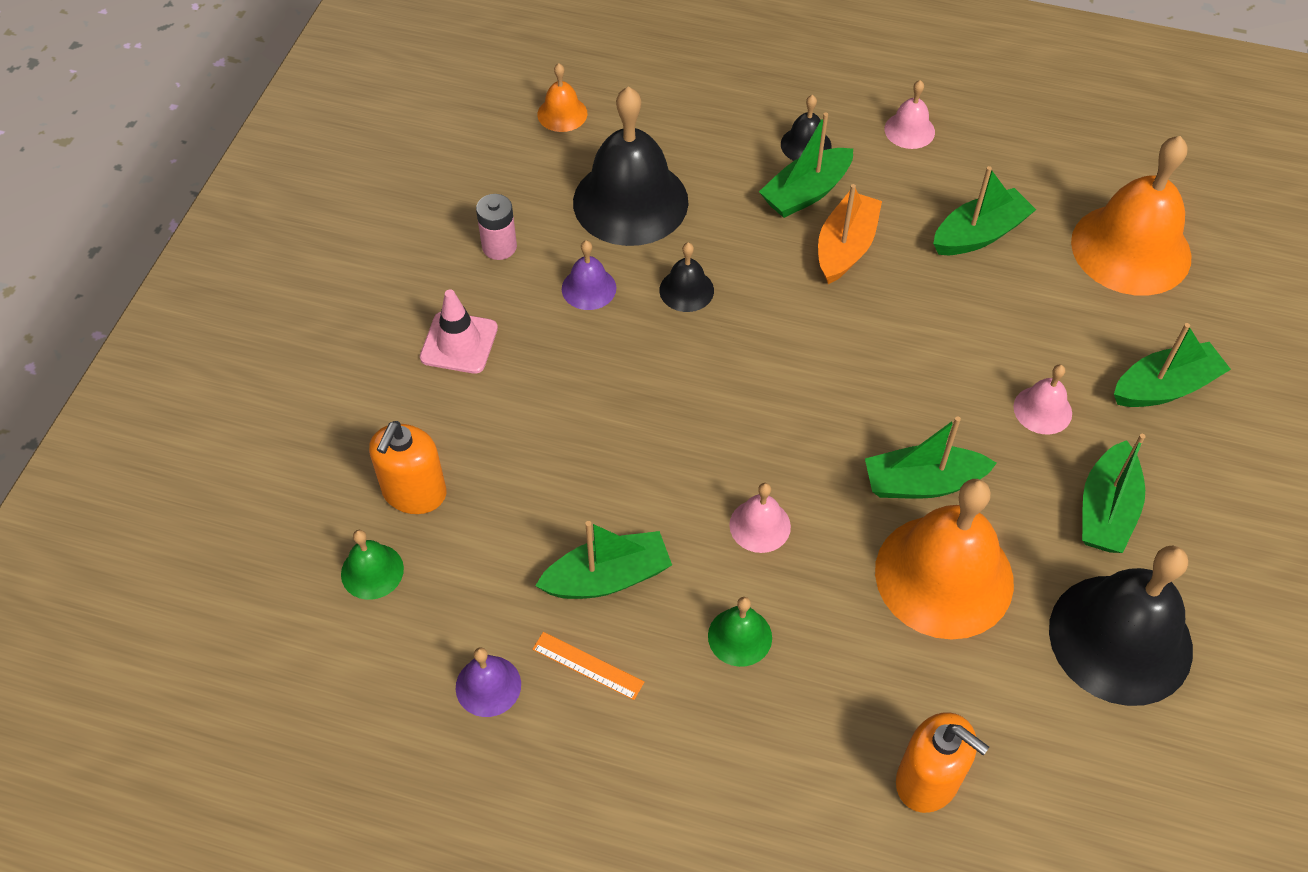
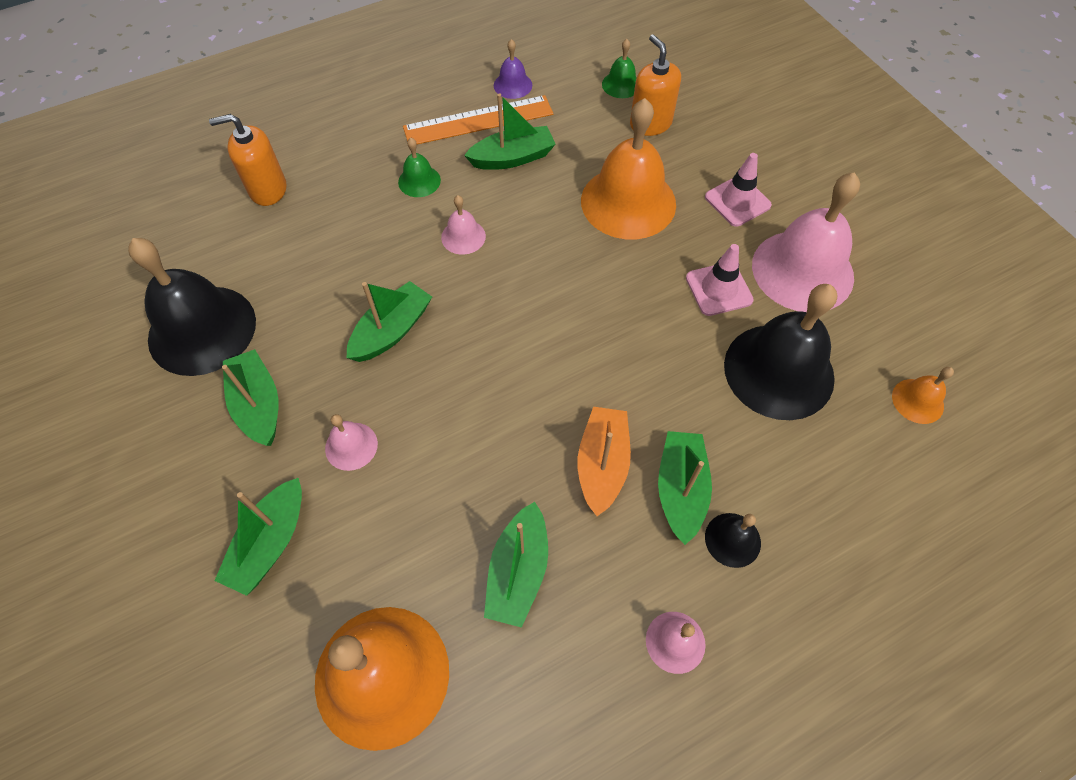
camera: 135 degrees right, 5 degrees up
pink battery [476,194,517,260] -> pink bell [752,172,860,312]
orange ruler [532,632,644,700] -> orange ruler [403,95,553,145], size x2.06
green boat [535,521,672,599] -> green boat turned 135 degrees counterclockwise [464,93,556,170]
purple bell [562,241,616,310] -> pink traffic cone [686,244,754,316]
black bell [659,243,714,312] -> none
orange boat [818,184,882,284] -> orange boat turned 150 degrees counterclockwise [577,407,631,516]
orange bell [875,479,1014,640] -> orange bell moved to [581,98,676,239]

